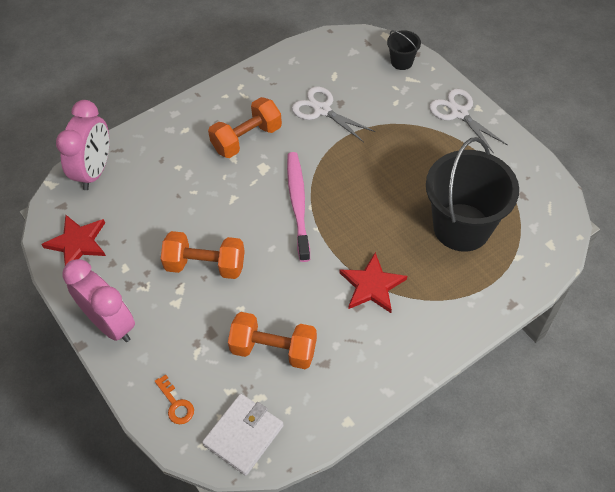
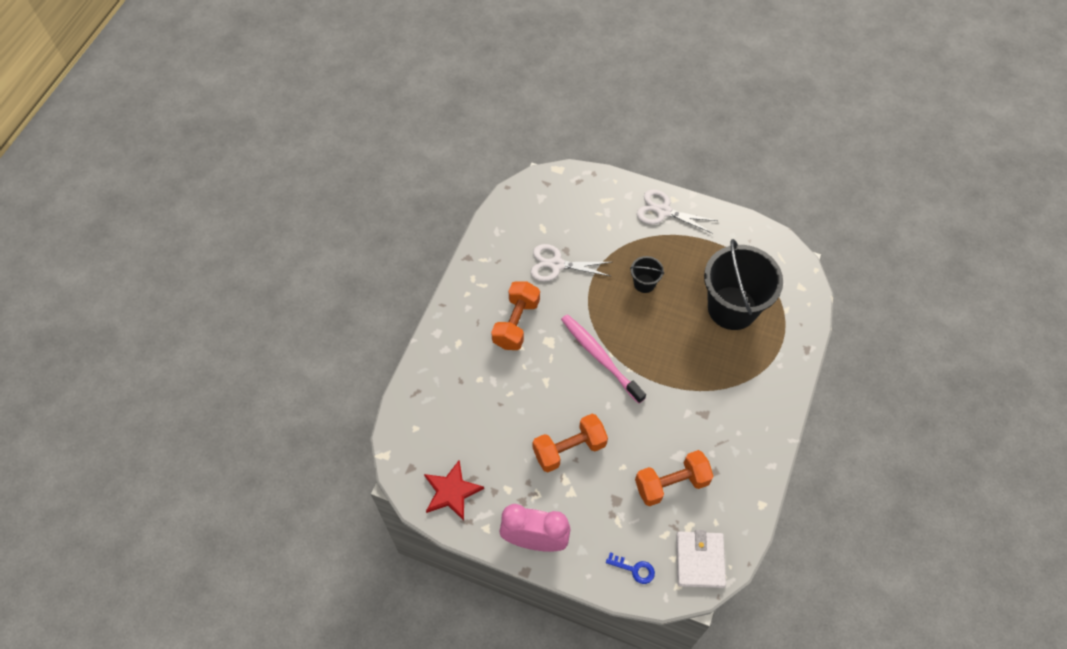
camera: 35 degrees left, 5 degrees up
pink clock [56,100,109,190] -> none
orange key [155,374,194,424] -> blue key [606,552,655,584]
red star [340,252,407,313] -> none
black bucket [387,30,421,70] -> black bucket moved to [630,256,664,293]

